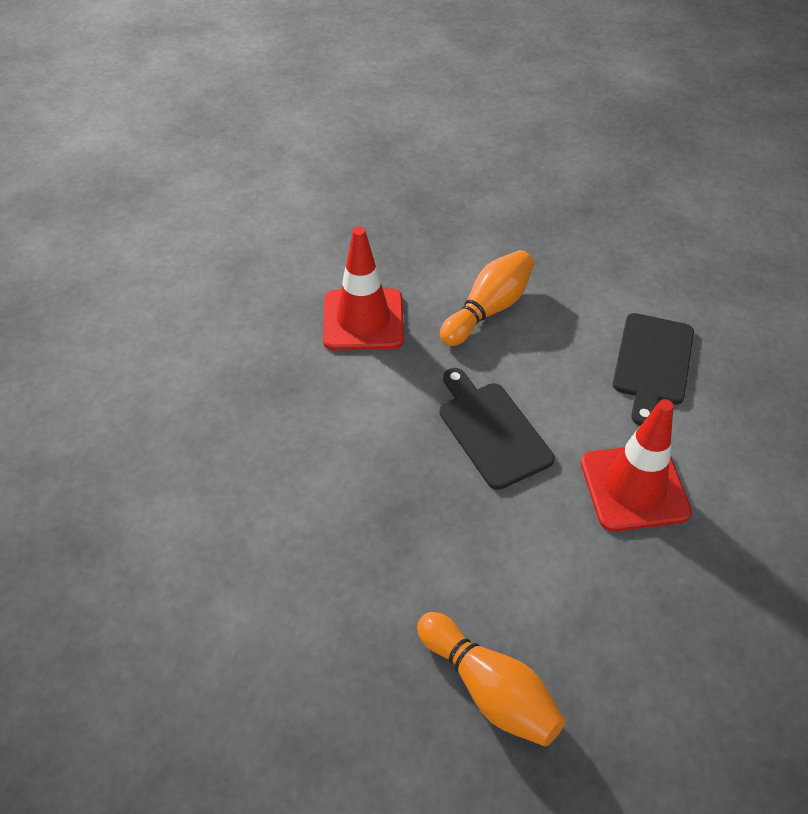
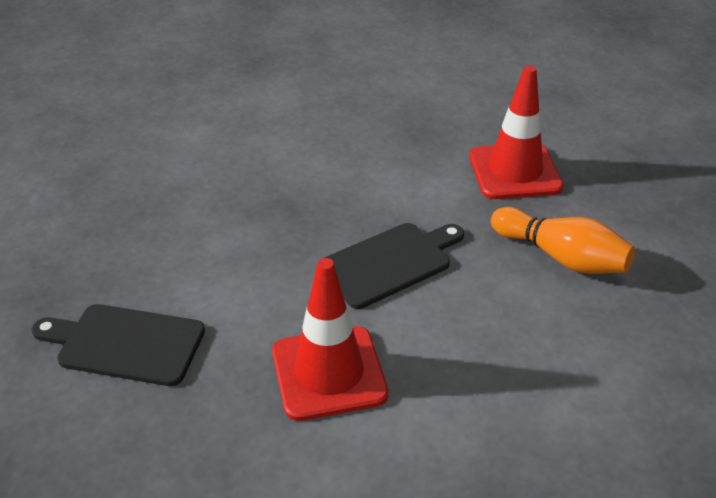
camera: 85 degrees right, 10 degrees down
orange bowling pin [417,612,565,747] -> none
black cutting board [613,313,694,426] -> black cutting board moved to [32,304,205,386]

